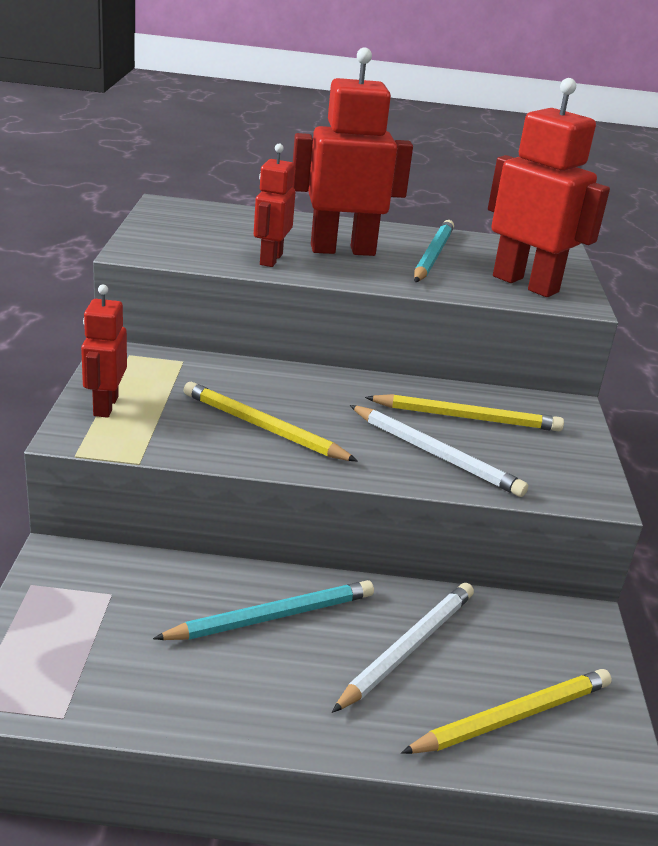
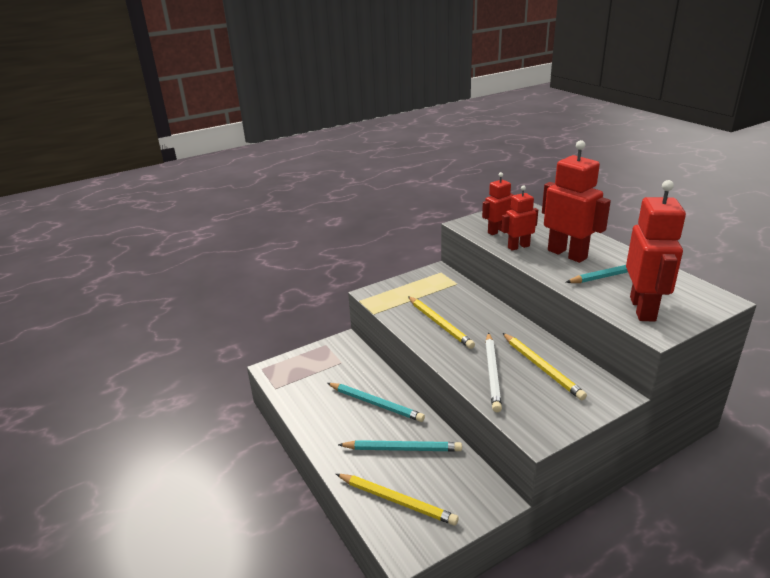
camera: 60 degrees right, 0 degrees up
red robot [81,284,127,418] -> red robot moved to [482,172,514,235]
yellow pencil [184,382,358,461] -> yellow pencil turned 150 degrees clockwise [408,296,475,349]
white pencil [332,583,474,713] -> turquoise pencil [338,440,462,451]

